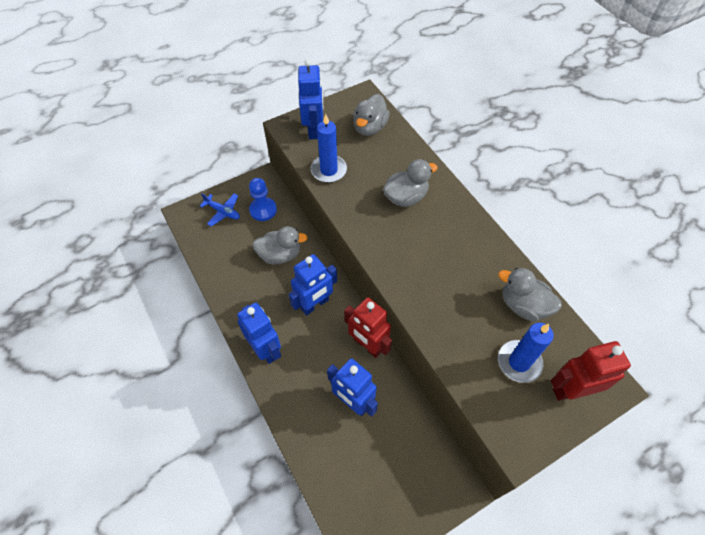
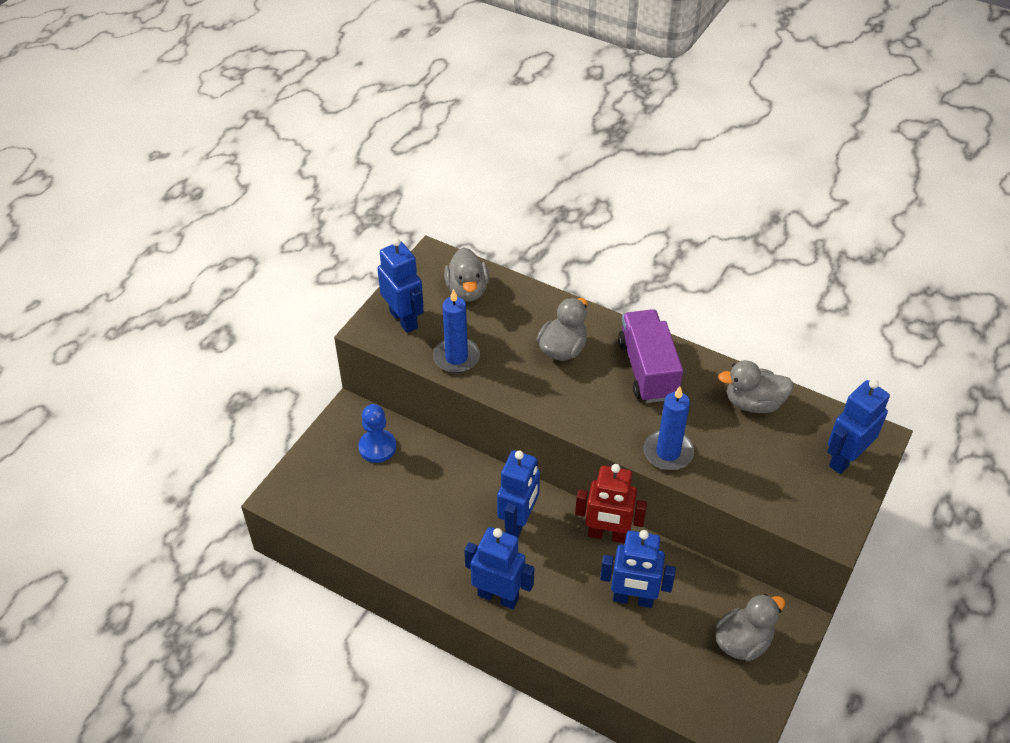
camera: 30 degrees left, 10 degrees down
blue plane [200,193,240,227] -> none
grey duck [252,226,308,265] -> grey duck moved to [716,594,785,661]
blue candle [498,323,554,383] -> blue candle moved to [644,386,694,470]
red robot [551,341,631,401] -> blue robot [827,379,890,474]
none -> purple truck [618,309,683,403]

